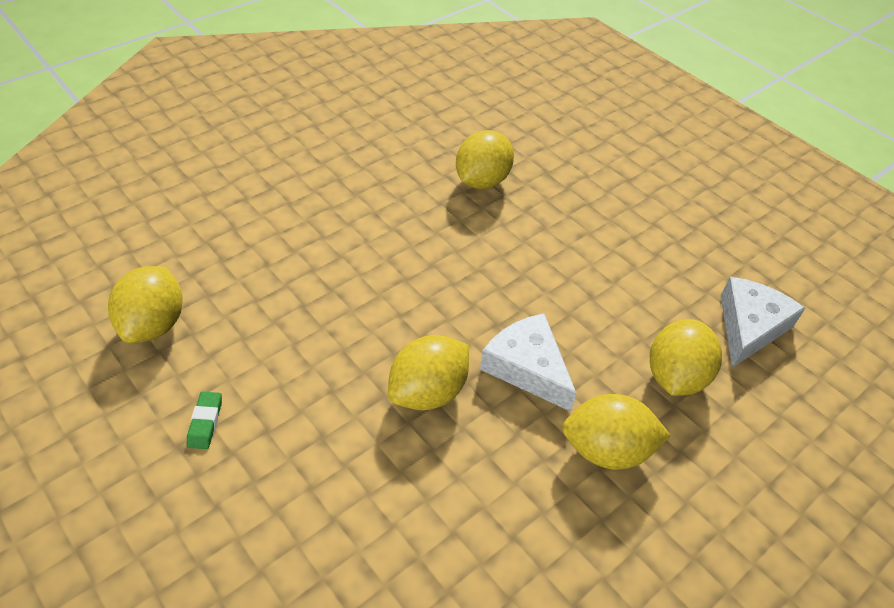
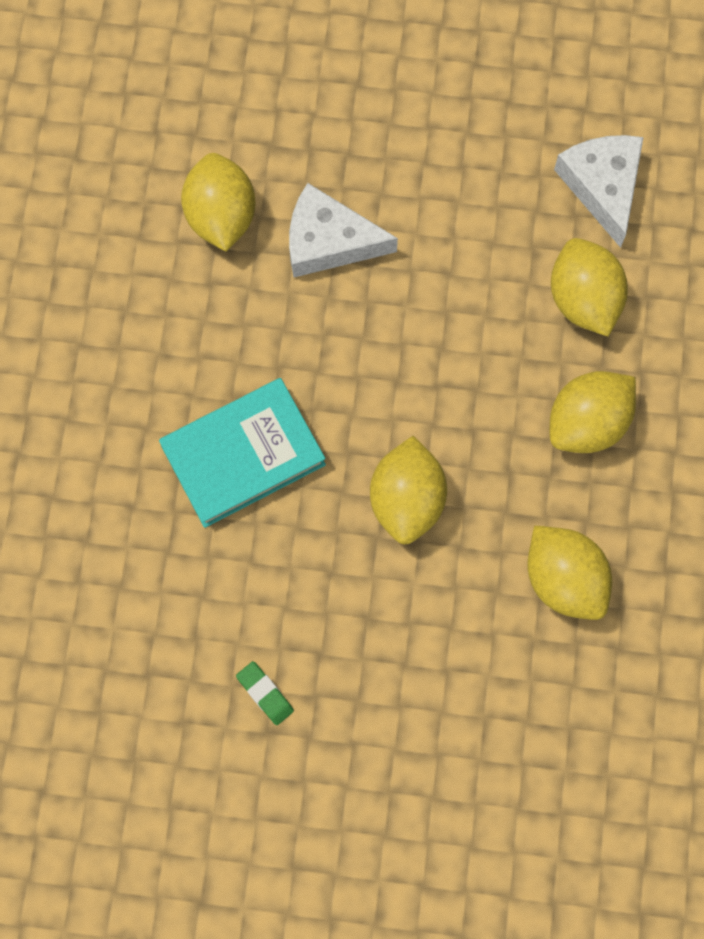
camera: 40 degrees left, 25 degrees up
yellow lemon [108,266,182,343] -> yellow lemon moved to [528,526,612,620]
white cheese [480,314,577,412] -> white cheese moved to [289,183,398,277]
none -> turquoise book [159,378,326,528]

